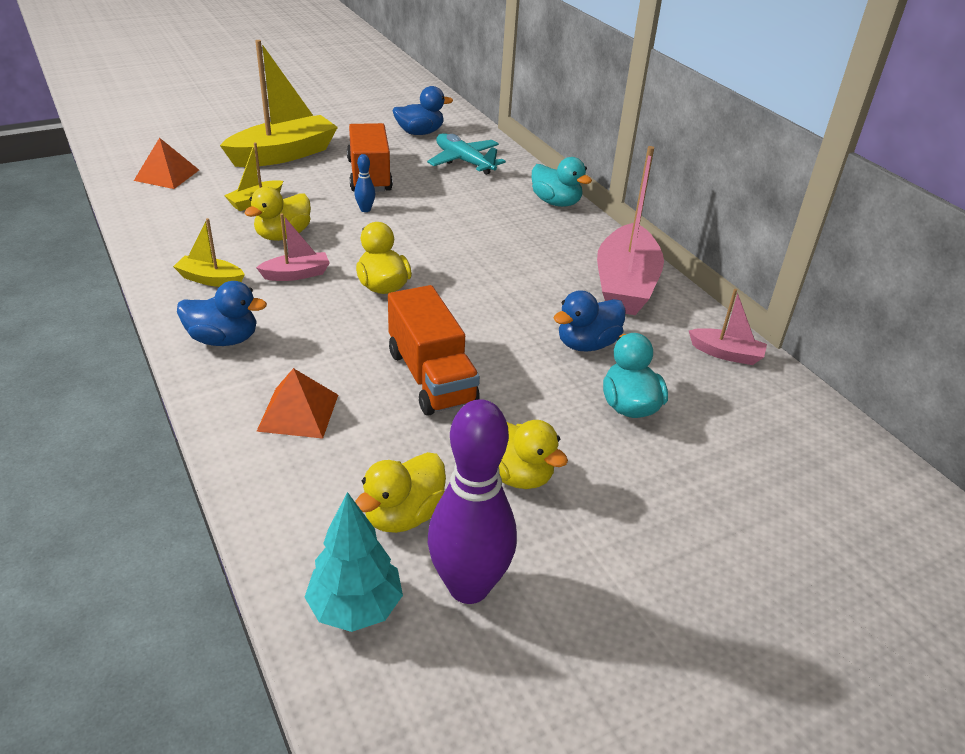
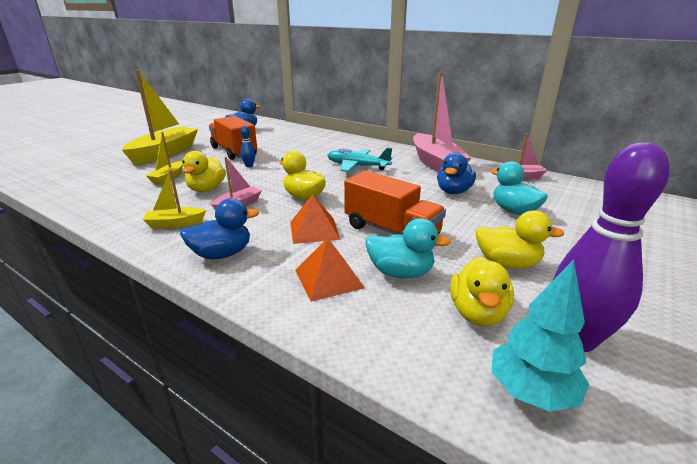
camera: 25 degrees left, 10 degrees down
orange pyramid [134,138,199,189] -> orange pyramid moved to [291,194,340,244]
turquoise plane [427,133,506,175] -> turquoise plane moved to [327,147,392,172]
turquoise duck [532,157,592,207] -> turquoise duck moved to [365,218,451,278]

